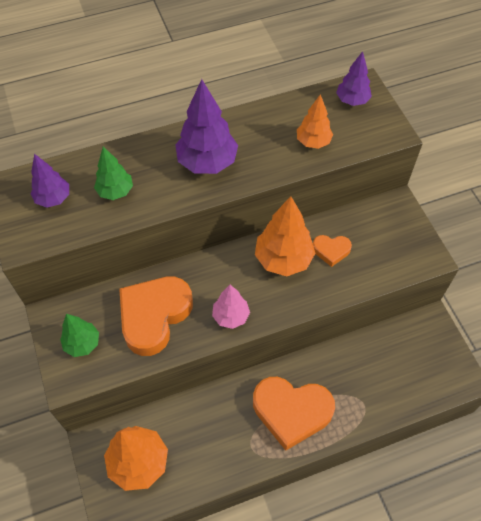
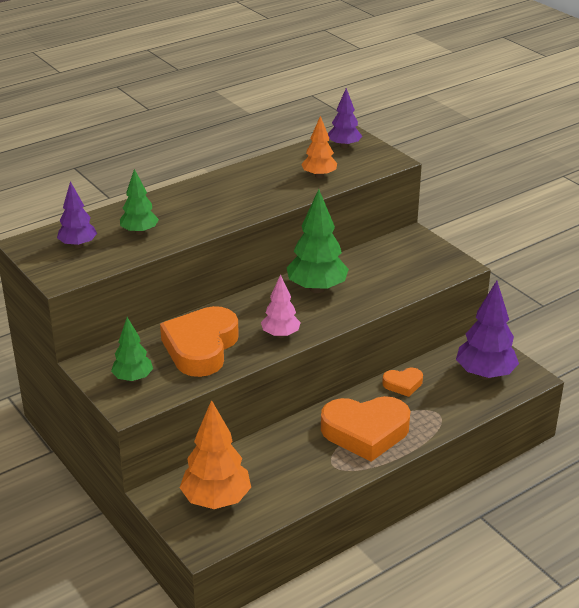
camera: 15 degrees left, 25 degrees down
purple tree [175,79,238,174] -> purple tree moved to [456,281,519,380]
orange tree [255,196,315,276] -> green tree [286,189,349,293]
orange heart [313,235,352,267] -> orange heart moved to [382,368,423,397]

